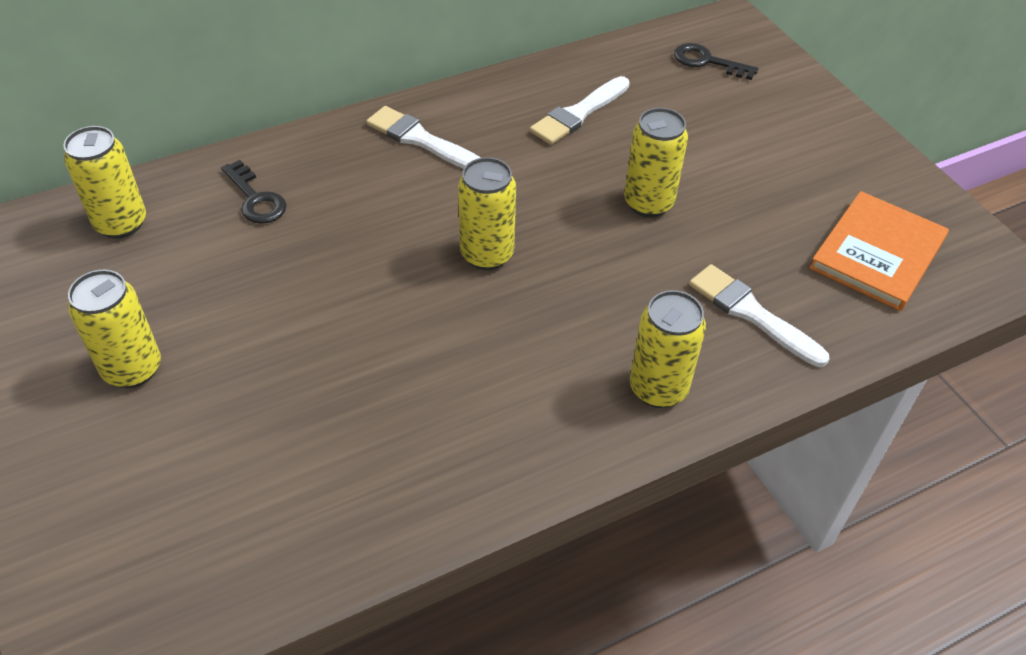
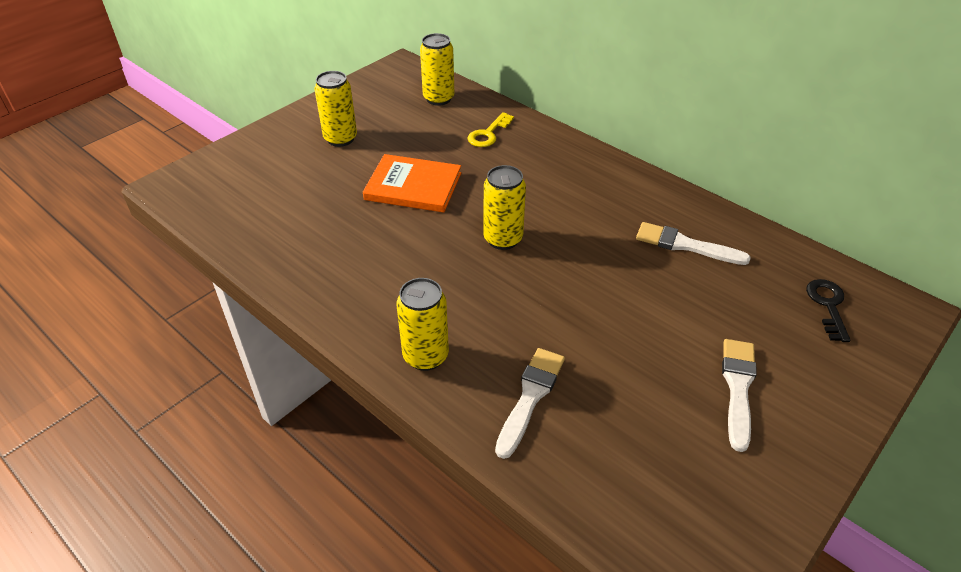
camera: 70 degrees right, 5 degrees down
black key [221,160,286,224] -> yellow key [467,112,514,147]
white brush [366,106,480,169] -> white brush moved to [722,339,757,452]
yellow can [624,108,688,217] -> none
orange book [809,191,949,311] -> orange book moved to [363,154,461,213]

